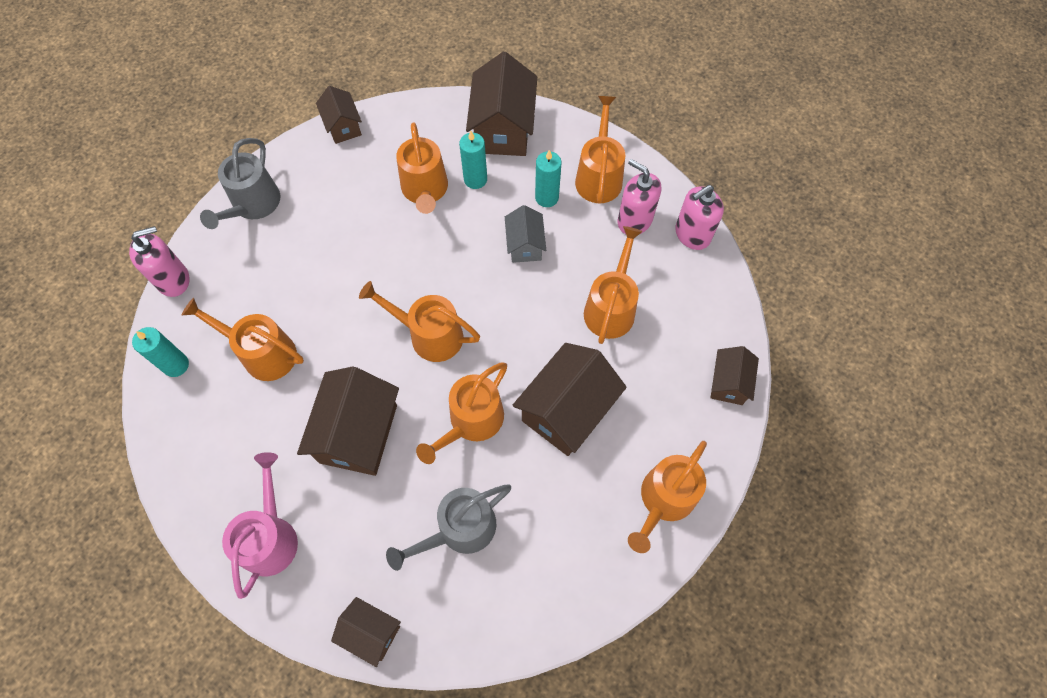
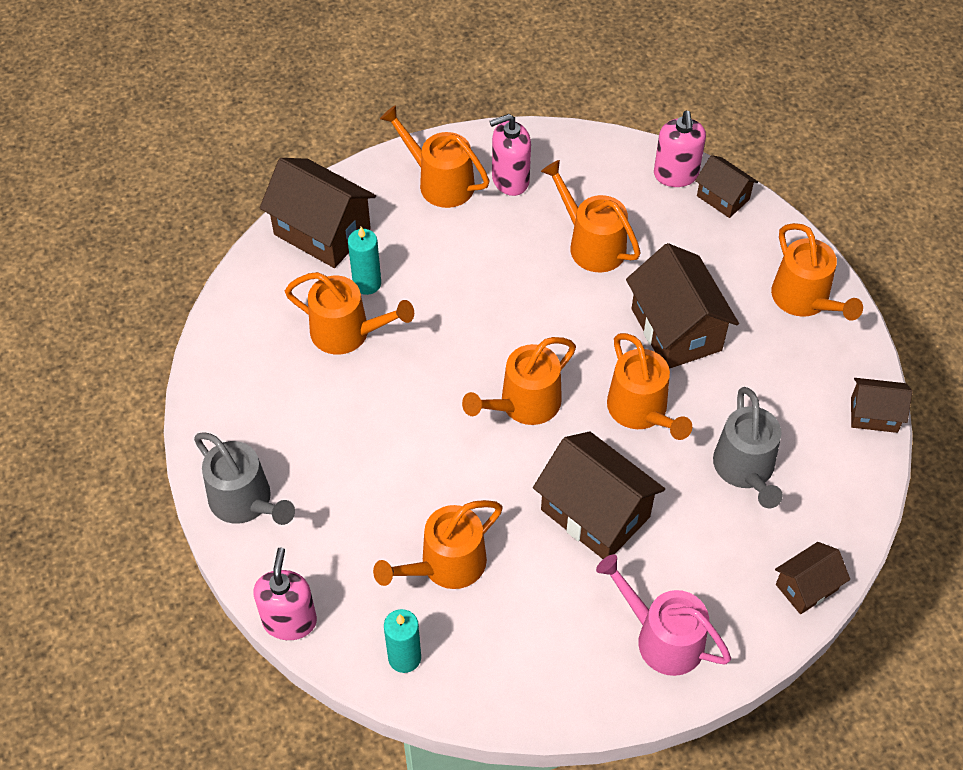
camera: 60 degrees left, 10 degrees down
brown house [316,86,362,144] -> brown house moved to [851,378,912,433]
grey house [505,205,546,263] -> none
turquoise candle [535,150,561,207] -> none
pink soap dispenser [675,185,724,250] -> pink soap dispenser moved to [654,111,706,187]

